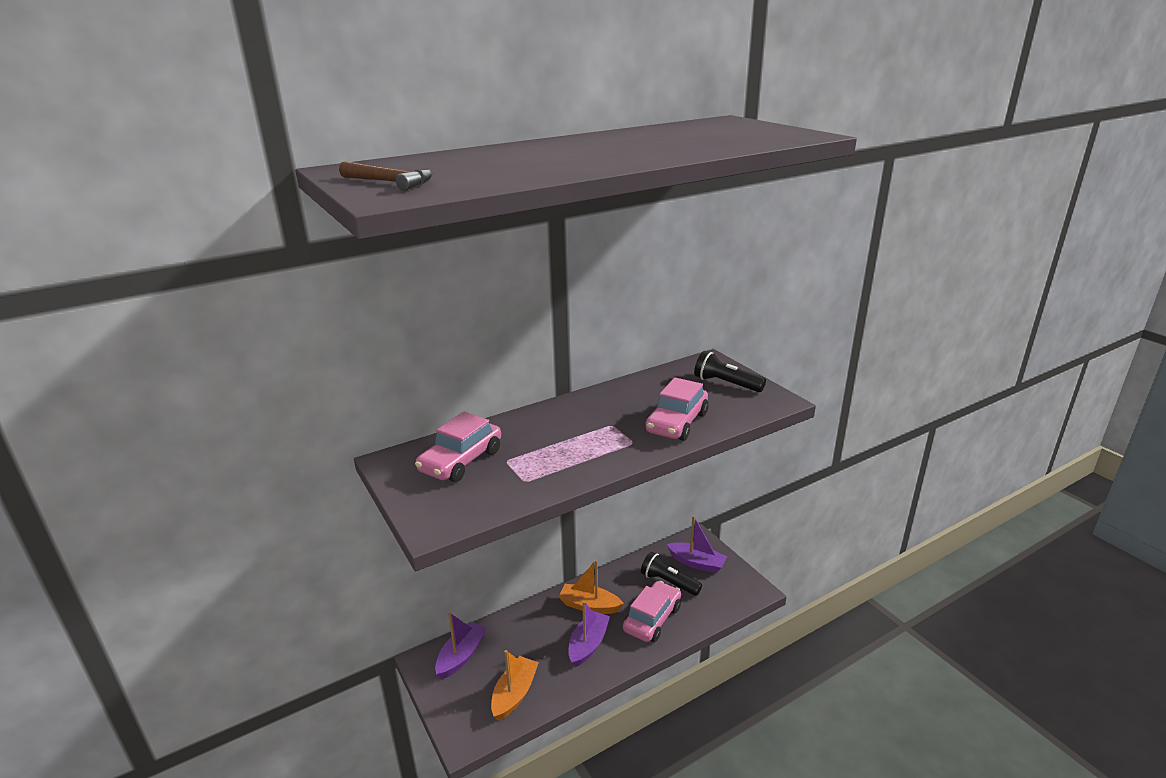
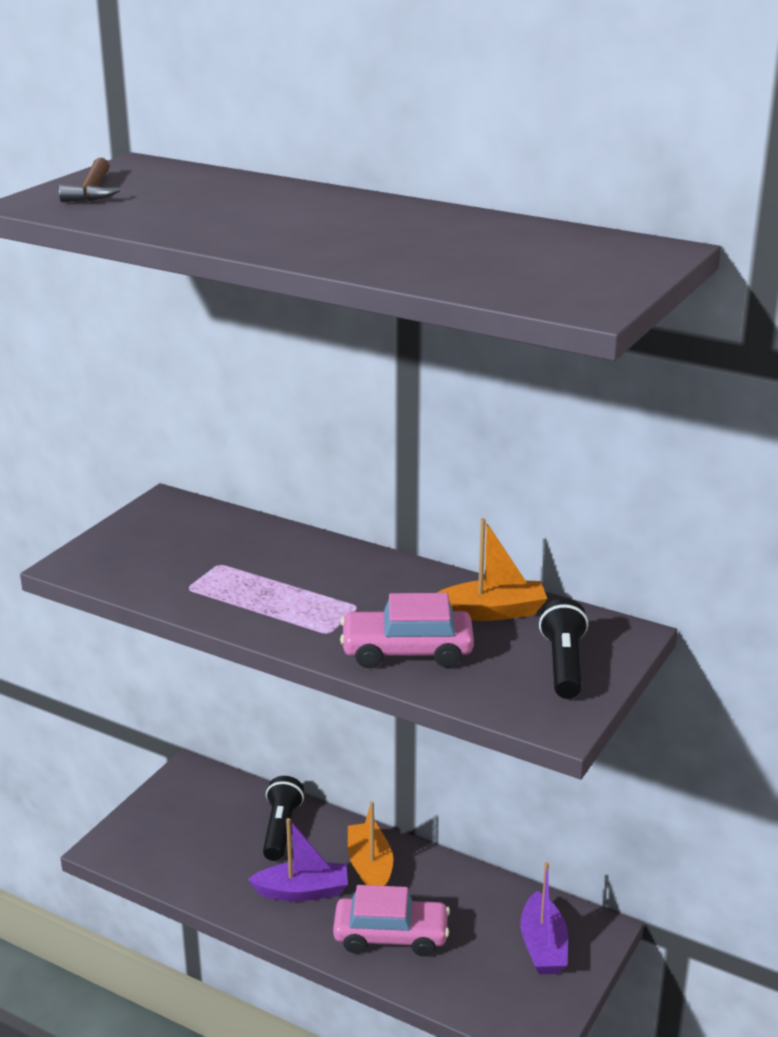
camera: 60 degrees right, 0 degrees up
pink car [415,412,501,482] -> none
purple boat [435,613,487,679] -> none
orange boat [491,650,539,721] -> orange boat moved to [437,518,547,621]
black flashlight [641,552,702,596] -> black flashlight moved to [263,776,304,861]

